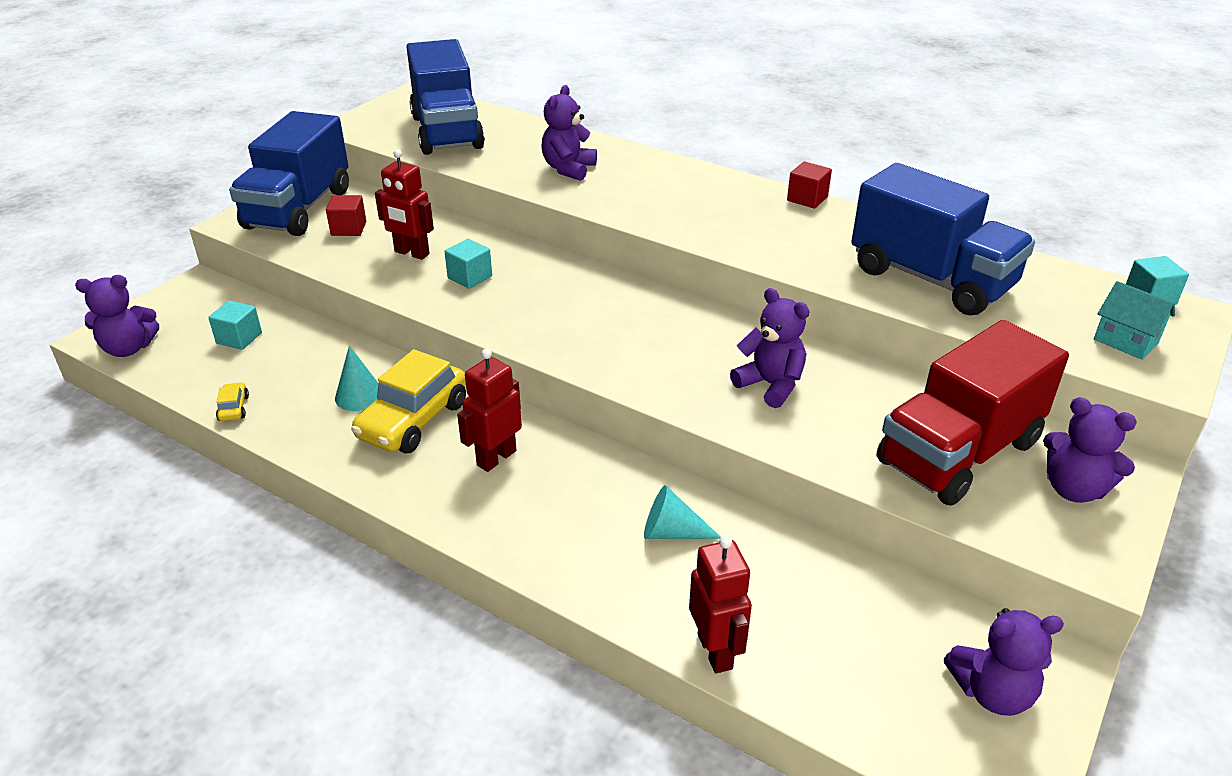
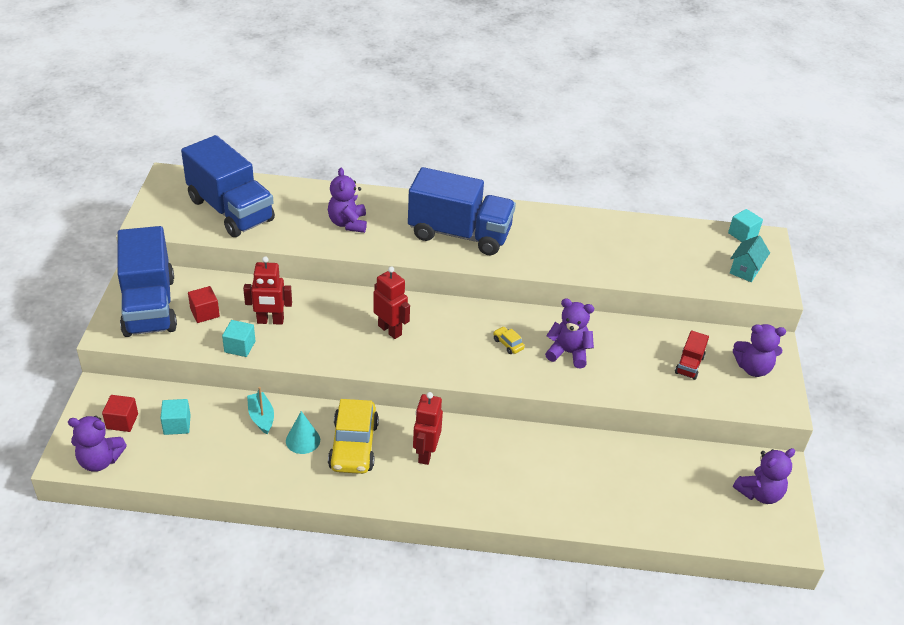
camera: 30 degrees left, 5 degrees up
purple teddy bear [75,275,159,357] -> purple teddy bear turned 45 degrees clockwise [68,416,127,472]
yellow car [216,382,249,421] -> yellow car moved to [493,326,525,354]
turquoise cube [445,239,492,289] -> turquoise cube moved to [222,320,255,357]
turquoise cone [644,485,721,539] -> none
red robot [689,535,752,674] -> red robot moved to [373,266,410,339]
red cube [787,161,832,209] -> red cube moved to [102,395,138,432]
blue truck [851,163,1035,316] -> blue truck moved to [408,167,516,255]
red truck [877,320,1069,506] -> red truck [675,330,709,380], size x0.42
turquoise house [1094,281,1175,360] -> turquoise house turned 75 degrees counterclockwise [730,236,770,282]
none -> turquoise boat [247,387,274,434]

